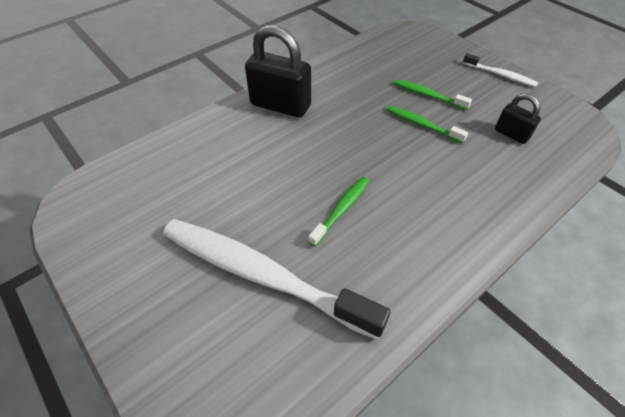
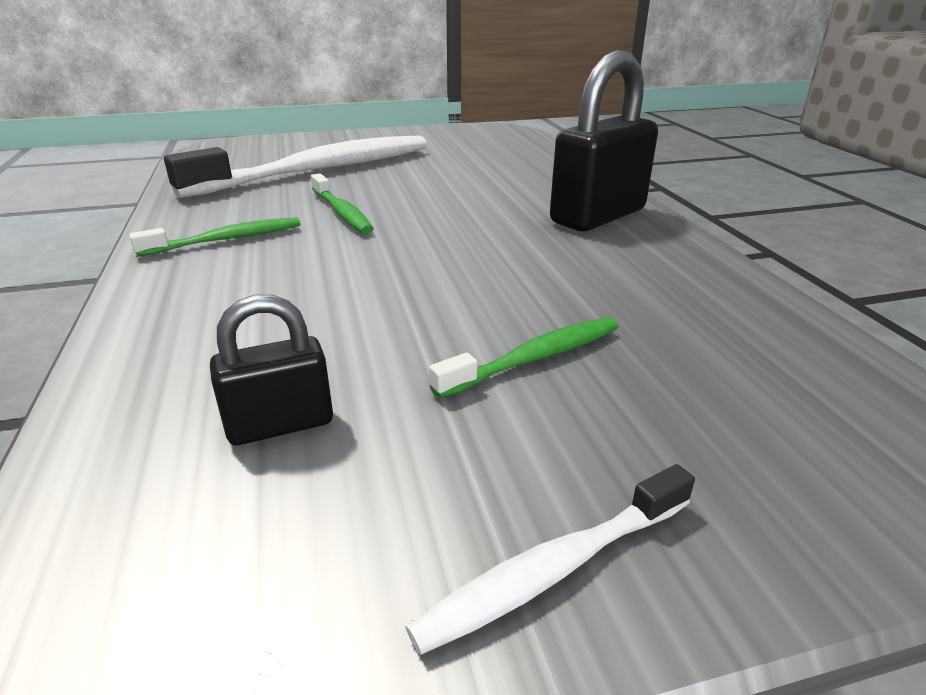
camera: 115 degrees right, 20 degrees down
green toothbrush [387,106,468,144] -> green toothbrush moved to [129,217,301,257]

